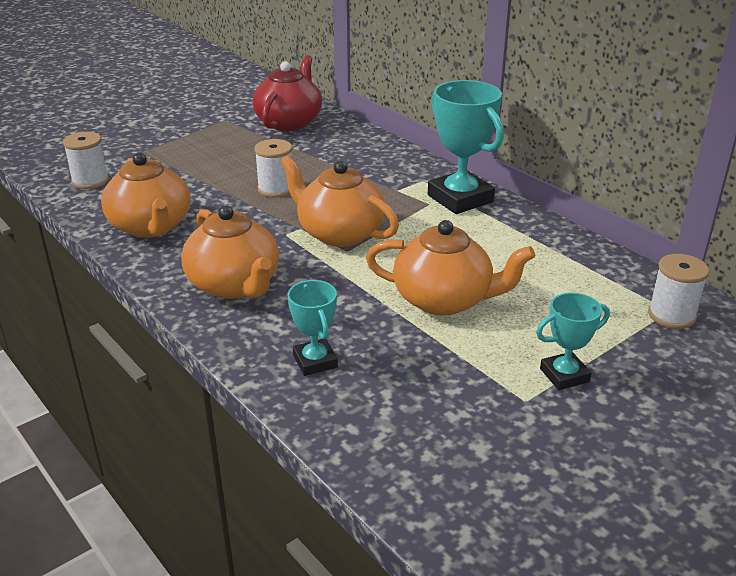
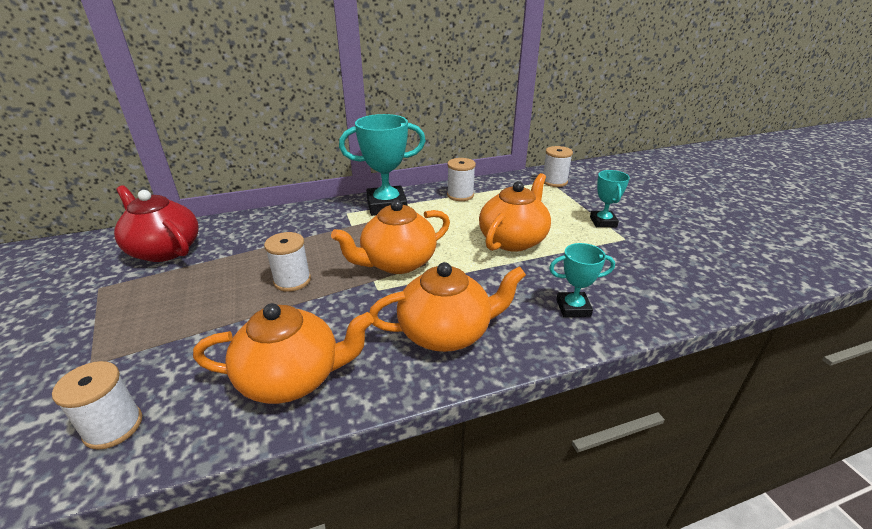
camera: 70 degrees left, 0 degrees up
none -> white spool [447,158,476,201]

